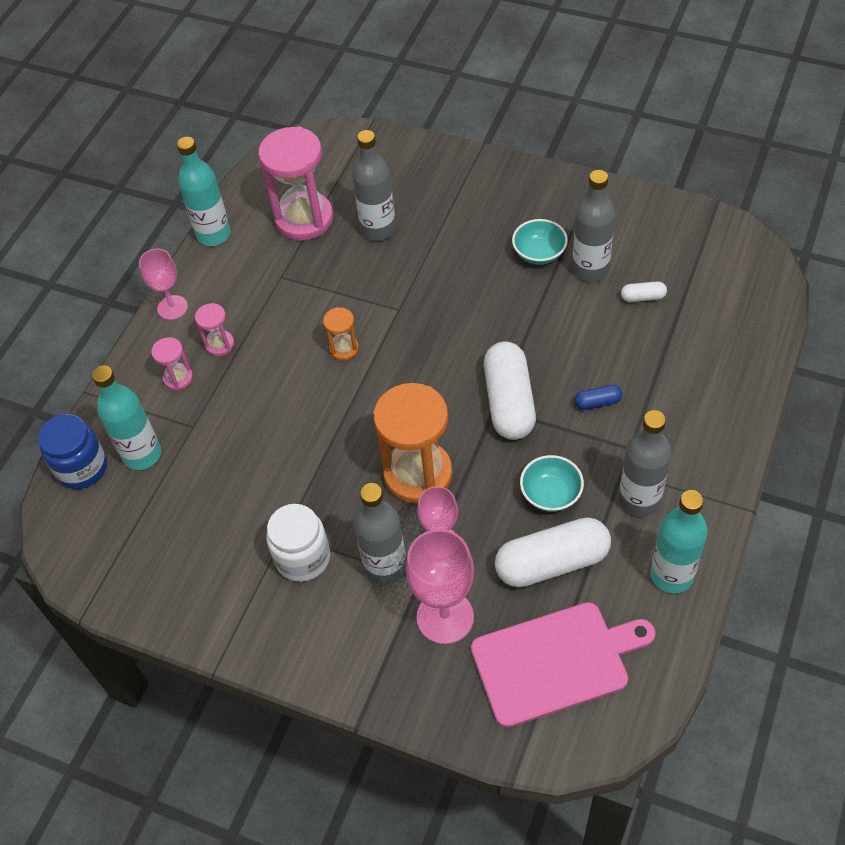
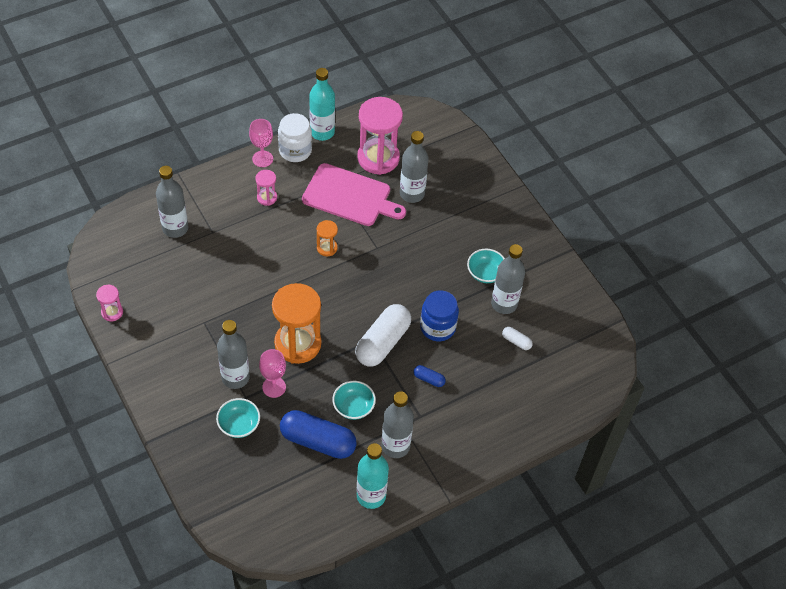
camera: 30 degrees right, 0 degrees up
blue jar [38,414,107,489] -> blue jar moved to [420,290,459,341]
turquoise bottle [92,366,161,470] -> grey bottle [156,166,188,238]
pink hourglass [151,337,193,391] -> pink hourglass moved to [96,285,123,321]
white jar [266,504,330,582] -> white jar moved to [278,113,312,162]
pink goblet [406,529,474,644] -> turquoise bowl [216,398,260,438]
pink cutting board [471,602,656,728] -> pink cutting board moved to [302,163,406,226]
white capsule [495,517,611,587] -> blue capsule [280,410,357,459]

